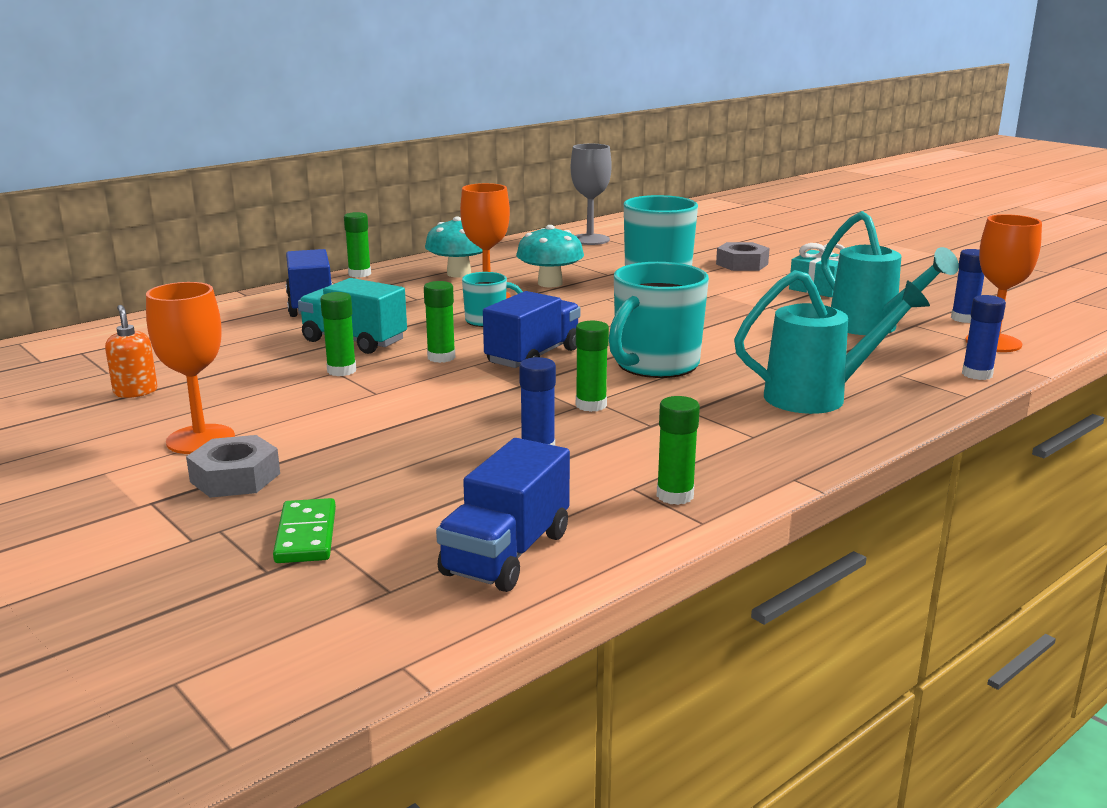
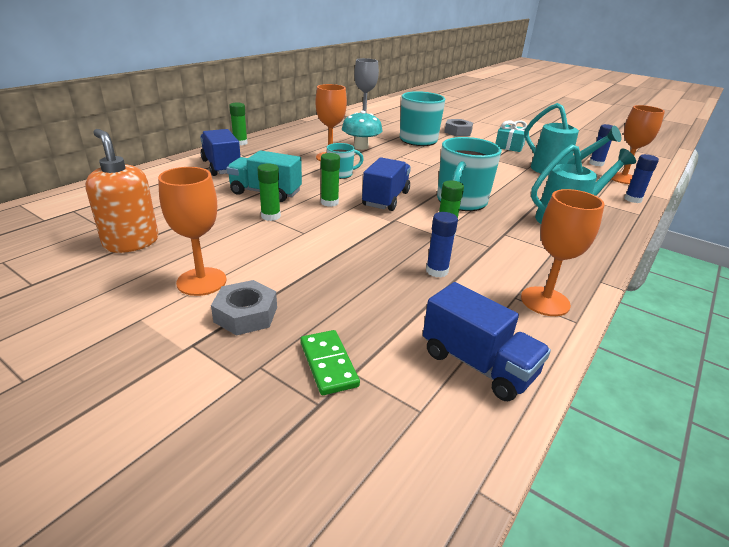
camera: 15 degrees left, 10 degrees up
orange soap dispenser [105,305,157,398] -> orange soap dispenser [85,129,158,253], size x1.75
turquoise mushroom [425,217,482,278] -> none
blue truck [436,438,570,592] -> blue truck turned 60 degrees counterclockwise [423,282,551,401]
green glue stick [657,396,700,505] -> orange goblet [521,189,605,316]

